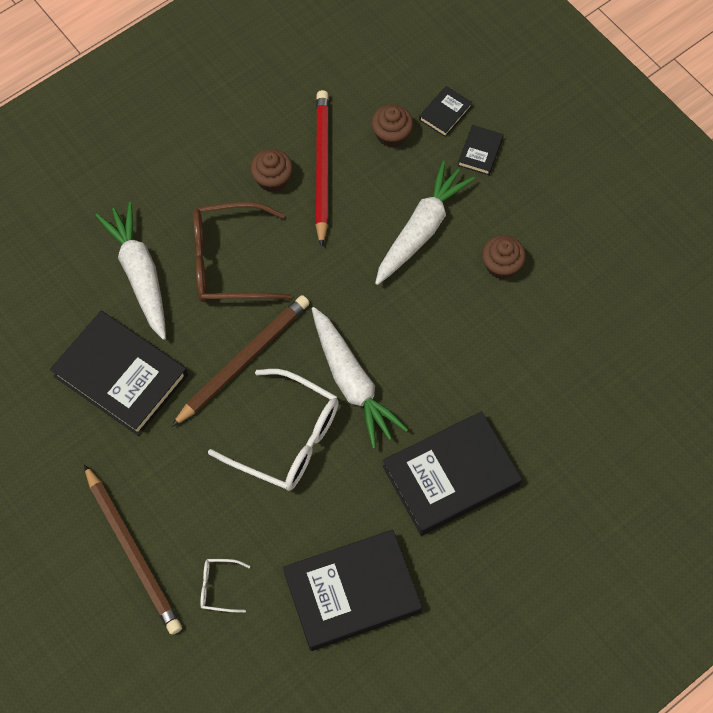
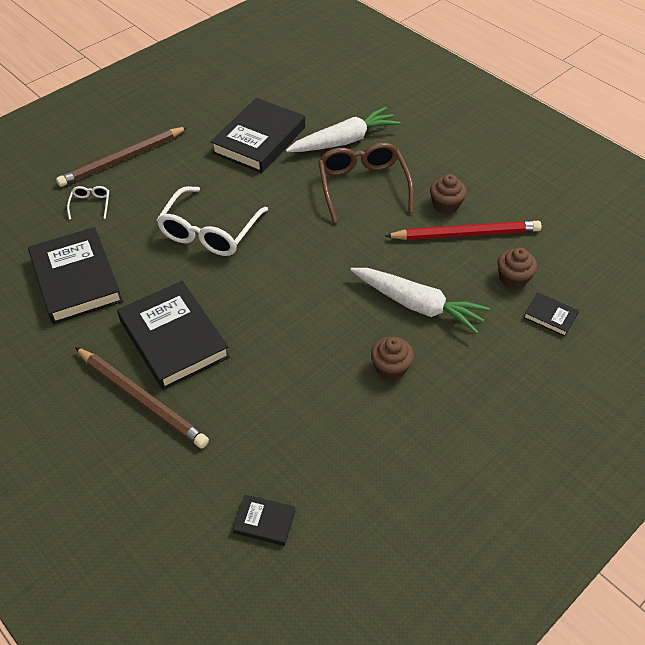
camera: 85 degrees right, 15 degrees down
brown pencil [171,295,309,427] -> brown pencil moved to [75,347,209,448]
white carrot [312,307,408,449] -> none
black book [458,125,504,175] -> black book moved to [233,495,295,546]

